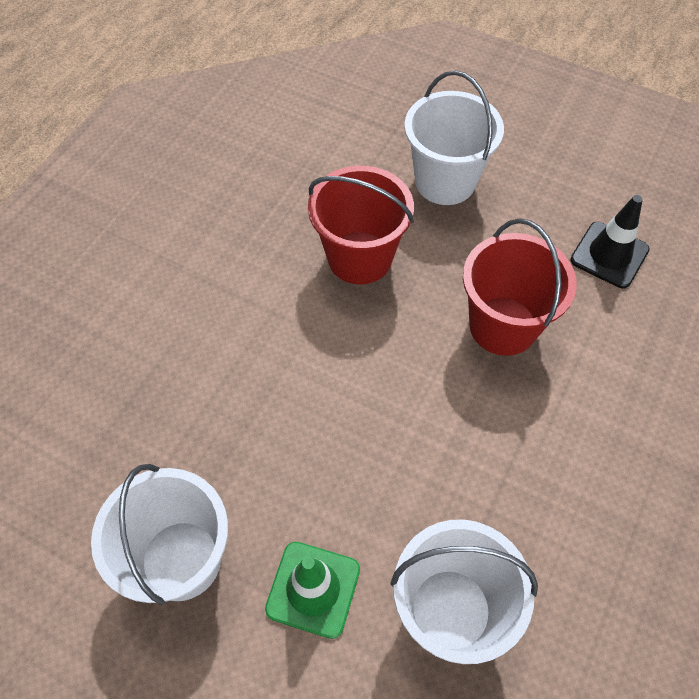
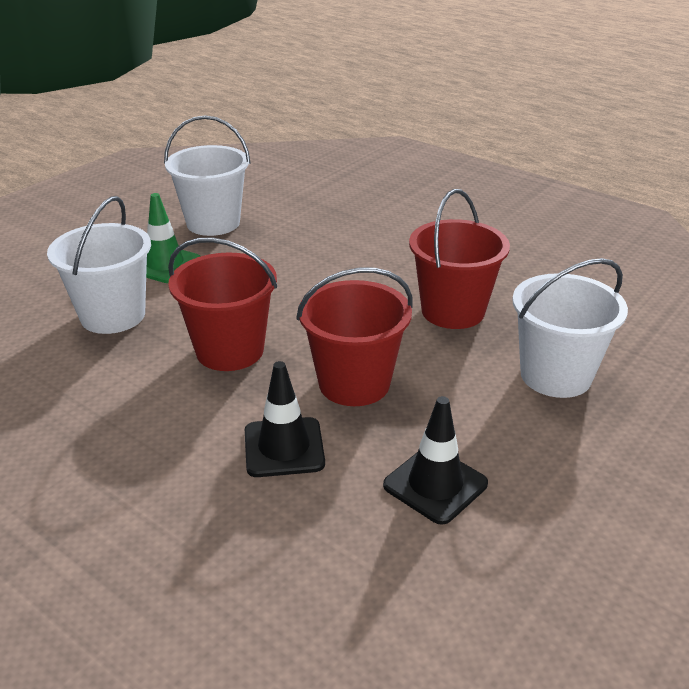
camera: 100 degrees right, 25 degrees down
none -> red bucket [168,238,277,371]
none -> black traffic cone [245,361,325,477]

